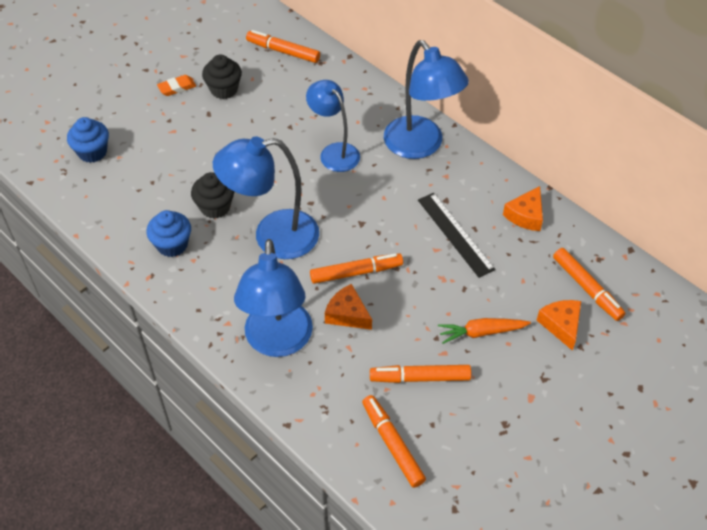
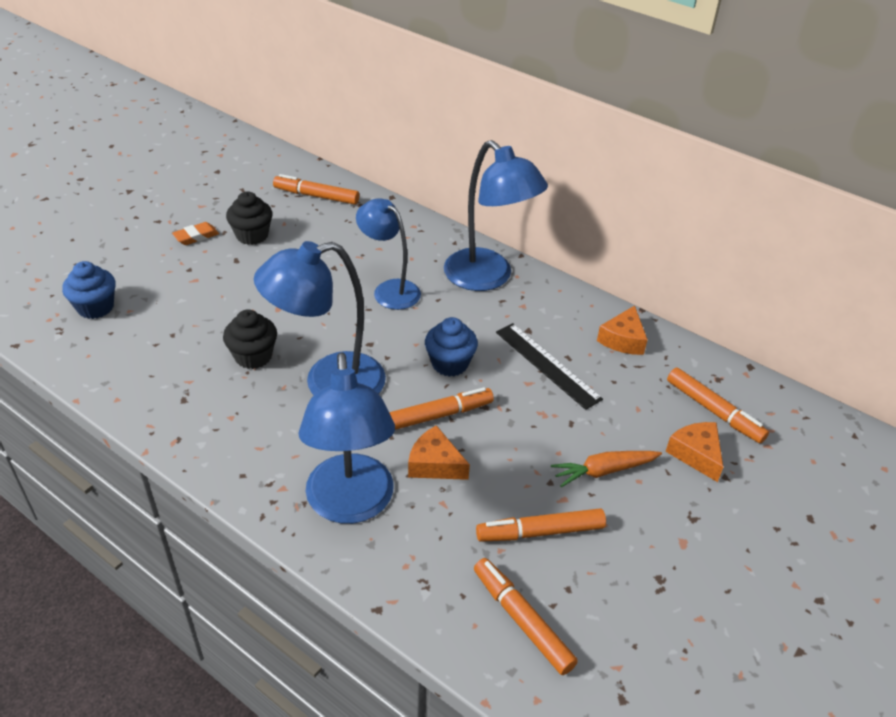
camera: 10 degrees left, 10 degrees down
blue cupcake [146,210,191,257] -> blue cupcake moved to [425,317,478,377]

